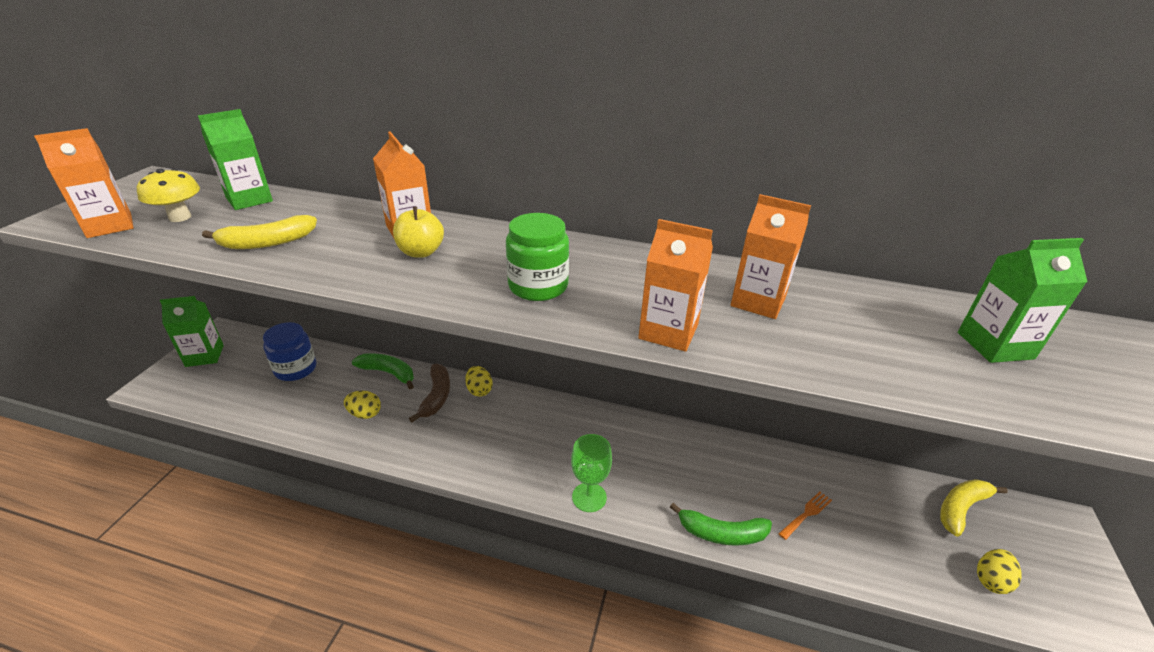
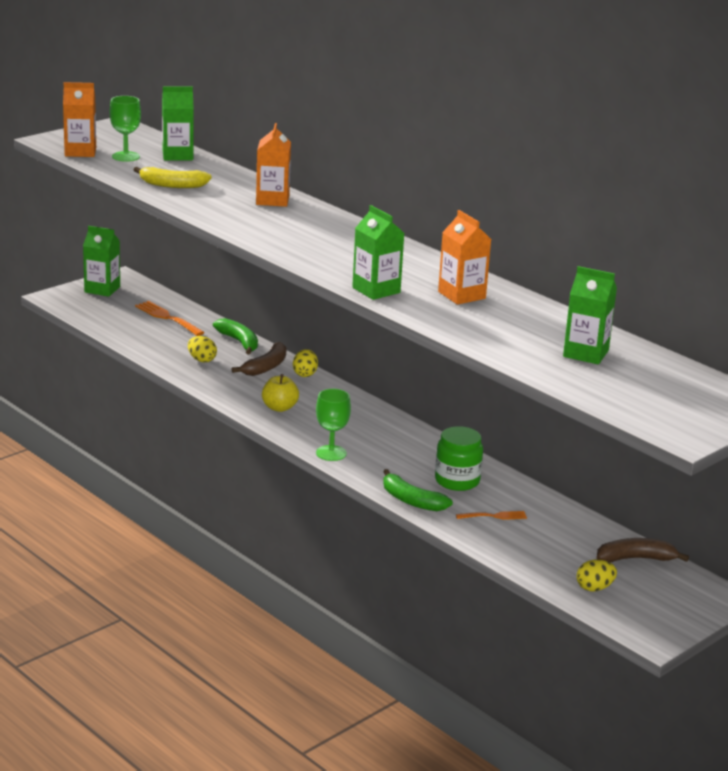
camera: 30 degrees right, 10 degrees down
yellow mushroom [137,168,200,222] -> green goblet [110,96,141,162]
blue jar [263,322,316,381] -> orange fork [135,301,204,336]
yellow apple [393,207,444,258] -> yellow apple moved to [262,374,299,412]
green jar [506,213,569,301] -> green jar moved to [435,426,483,491]
orange carton [638,219,713,352] -> green carton [352,205,405,300]
yellow banana [940,479,1008,536] -> brown banana [597,538,689,562]

